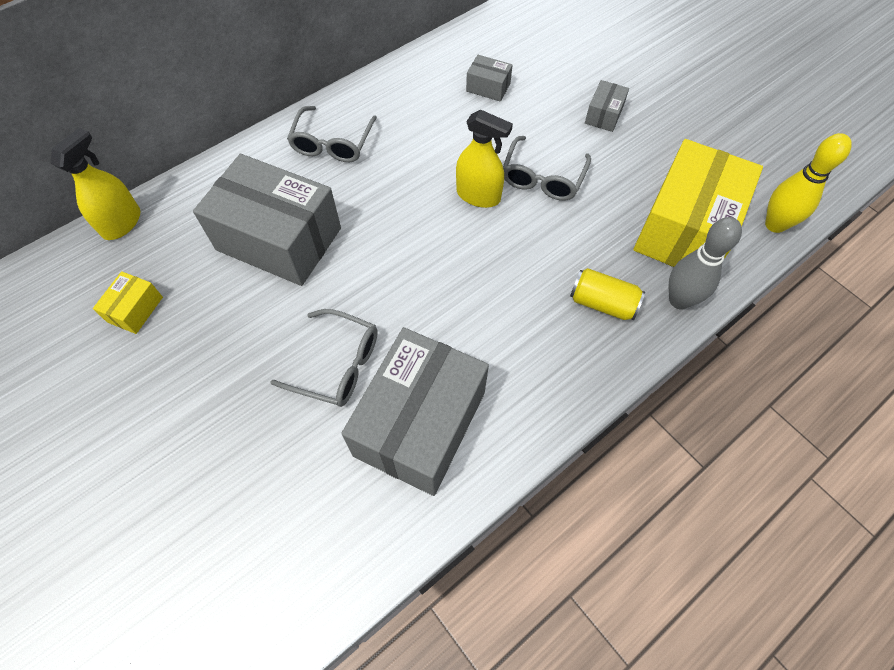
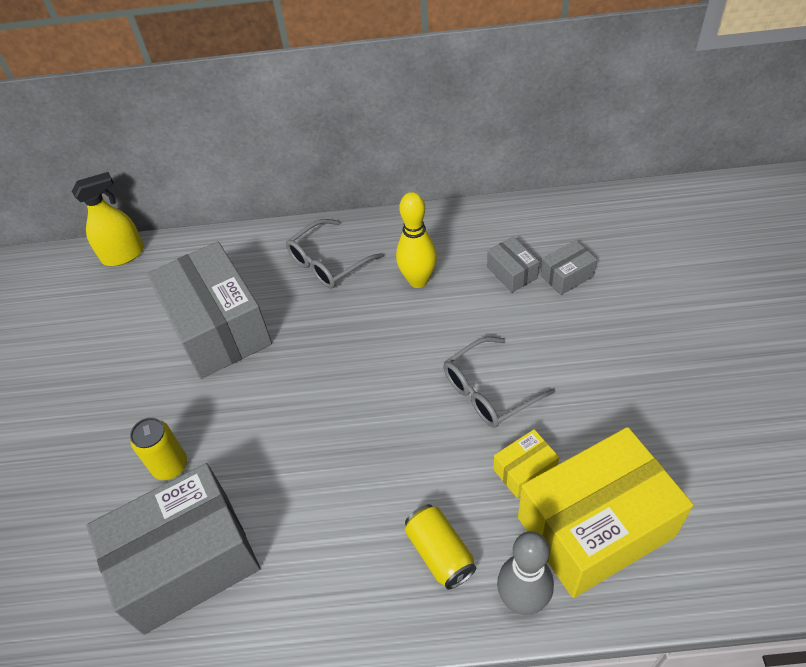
camera: 40 degrees right, 10 degrees down
yellow box [93,271,163,334] -> yellow box moved to [493,429,559,498]
grey glasses [270,309,378,407] -> yellow can [130,417,187,480]
yellow spray bottle [456,110,513,208] -> none
grey box [585,80,629,132] -> grey box moved to [541,240,597,295]
yellow bowling pin [765,133,852,233] -> yellow bowling pin moved to [396,192,437,288]

